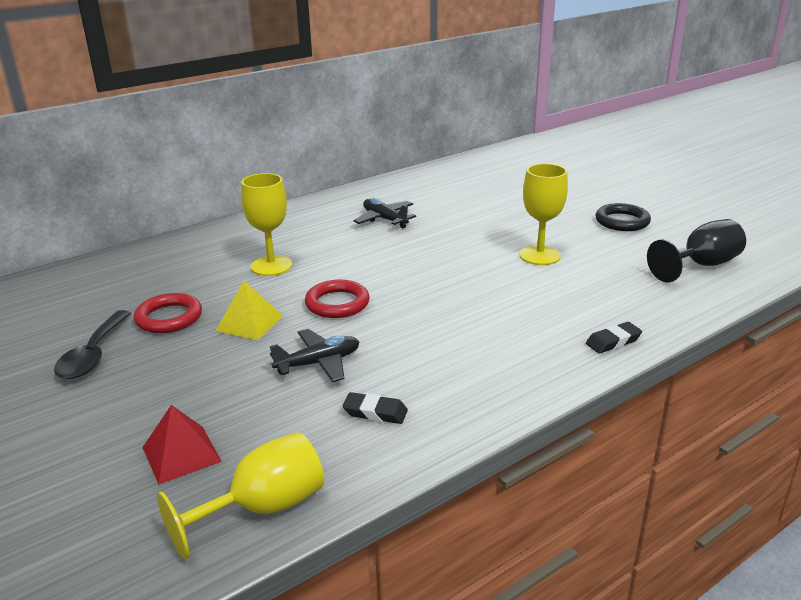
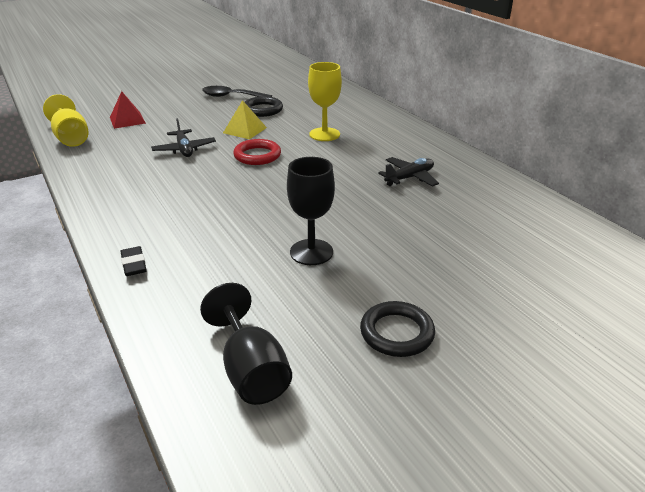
camera: 95 degrees right, 5 degrees up
red ring [134,293,202,333] -> black ring [245,96,283,117]
black eraser [342,392,408,424] -> none
yellow goblet [519,164,568,265] -> black goblet [287,157,335,265]

